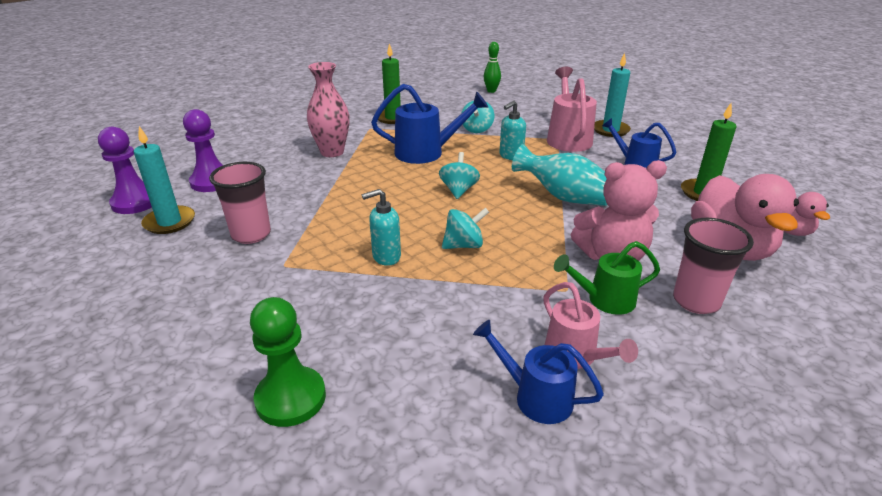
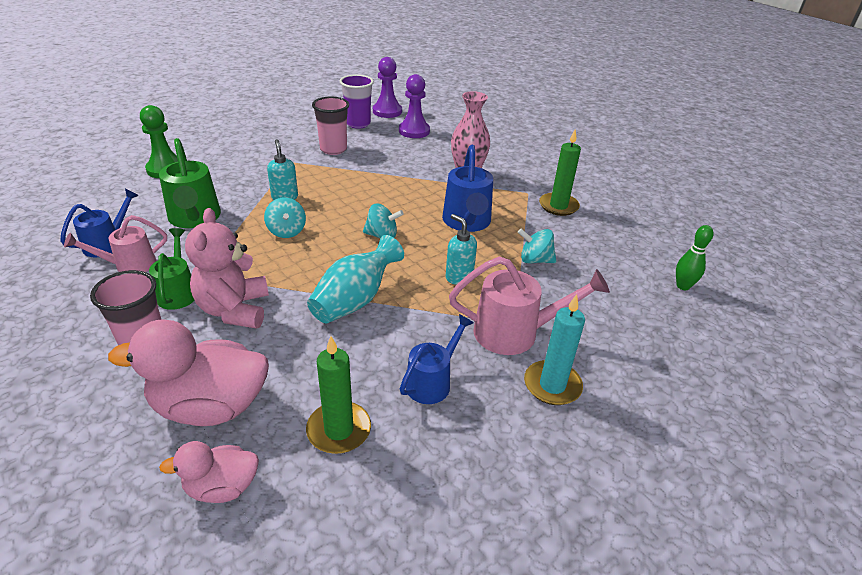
camera: 90 degrees right, 5 degrees up
turquoise candle [134,126,195,234] -> purple cup [340,74,374,129]
none -> green watering can [159,138,221,228]

